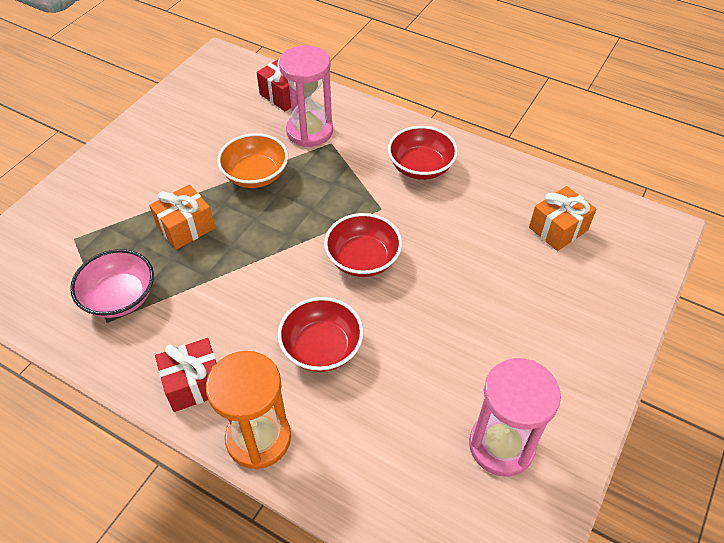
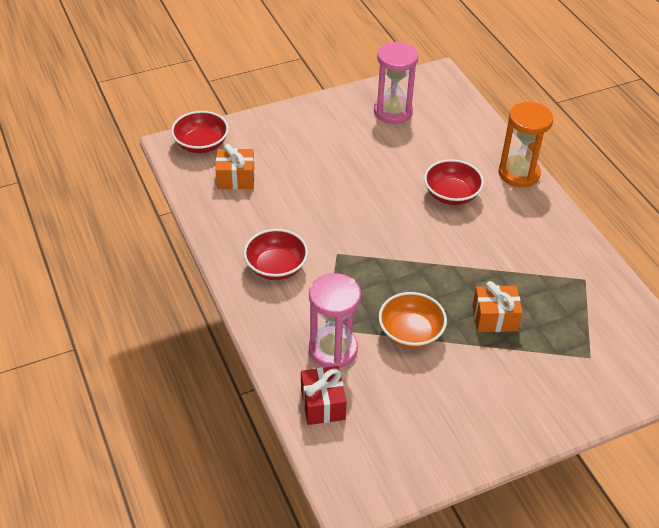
camera: 145 degrees left, 5 degrees down
pink bowl [70,249,154,318] -> none
red gift [155,338,217,412] -> none
red bowl [324,213,402,277] -> red bowl moved to [171,111,229,153]

